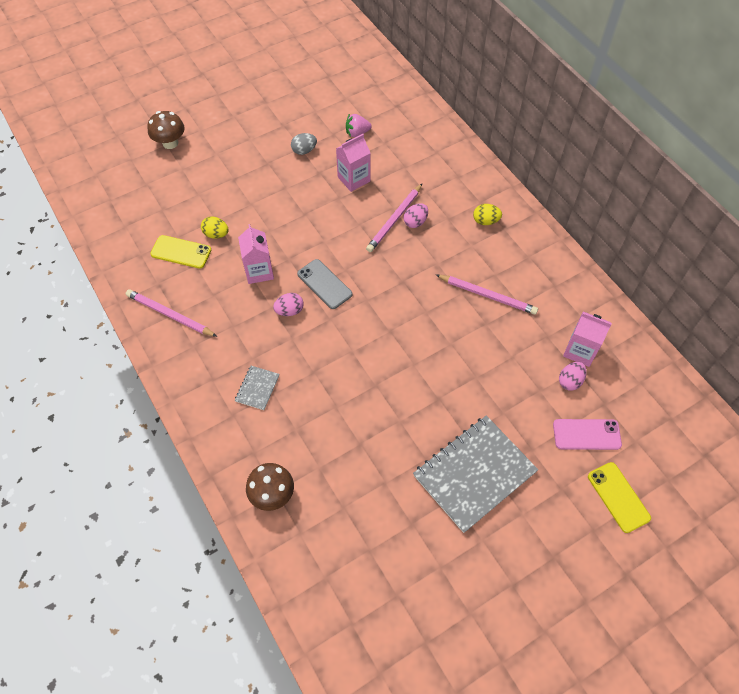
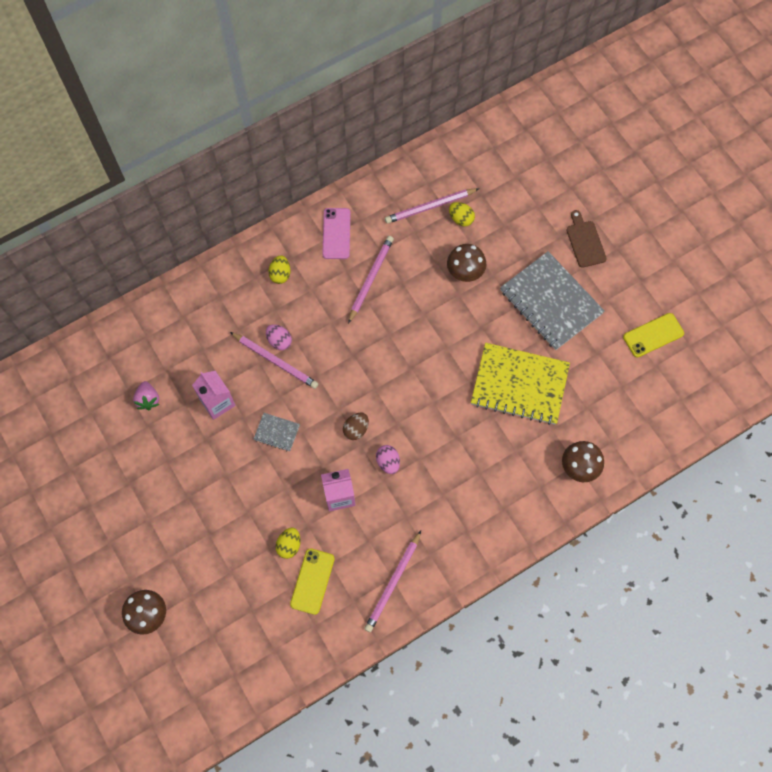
camera: 90 degrees left, 10 degrees up
grey notebook [235,366,279,410] -> grey notebook moved to [254,413,300,451]
grey egg [291,133,317,155] -> none
grey phone [297,259,352,309] -> brown egg [343,412,369,440]
pink phone [553,419,622,450] -> pink phone moved to [322,208,350,259]
pink egg [559,362,587,391] -> yellow egg [449,202,475,227]
pink carton [563,312,612,367] -> pink pencil [385,188,480,224]
yellow phone [588,462,651,533] -> yellow phone moved to [623,313,684,357]
none -> brown mushroom [447,244,486,282]
none -> yellow notebook [471,343,570,425]
none -> brown cutting board [567,210,607,268]

